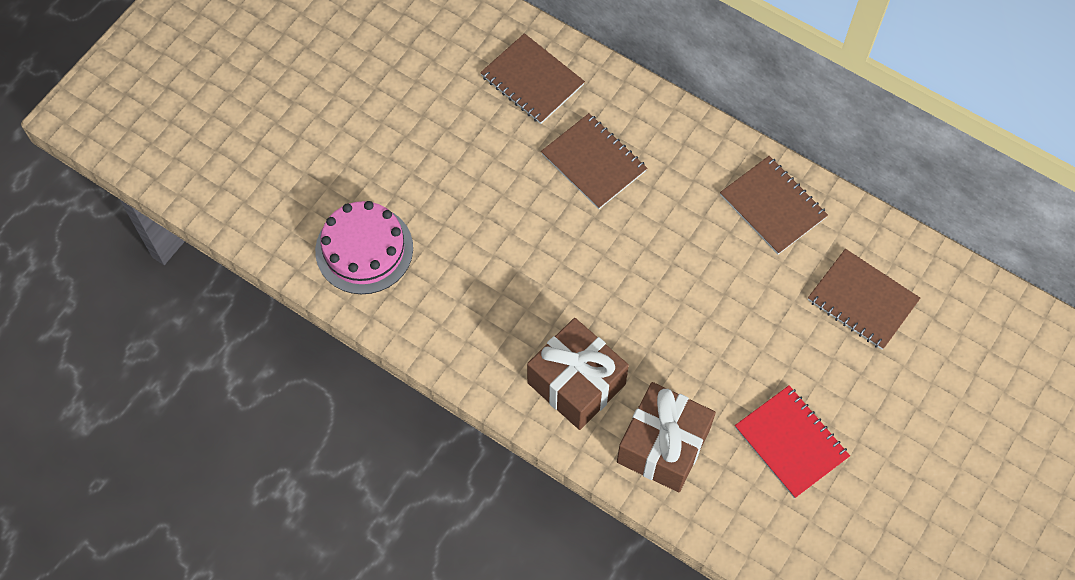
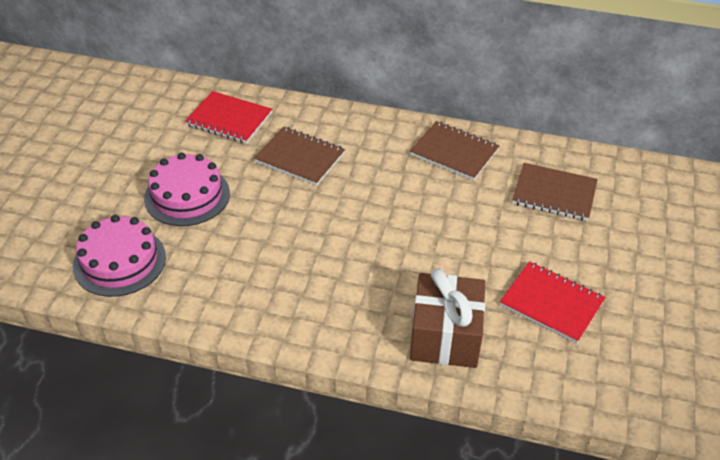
camera: 20 degrees left, 20 degrees down
brown notebook [480,33,585,124] -> red notebook [185,91,272,143]
brown gift [527,318,629,430] -> none
none -> pink cake [144,153,230,226]

